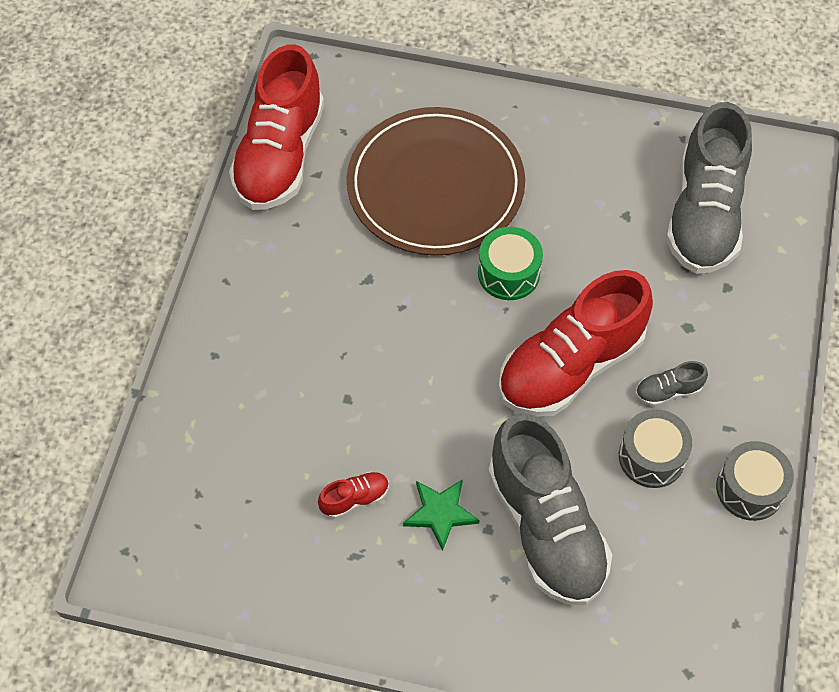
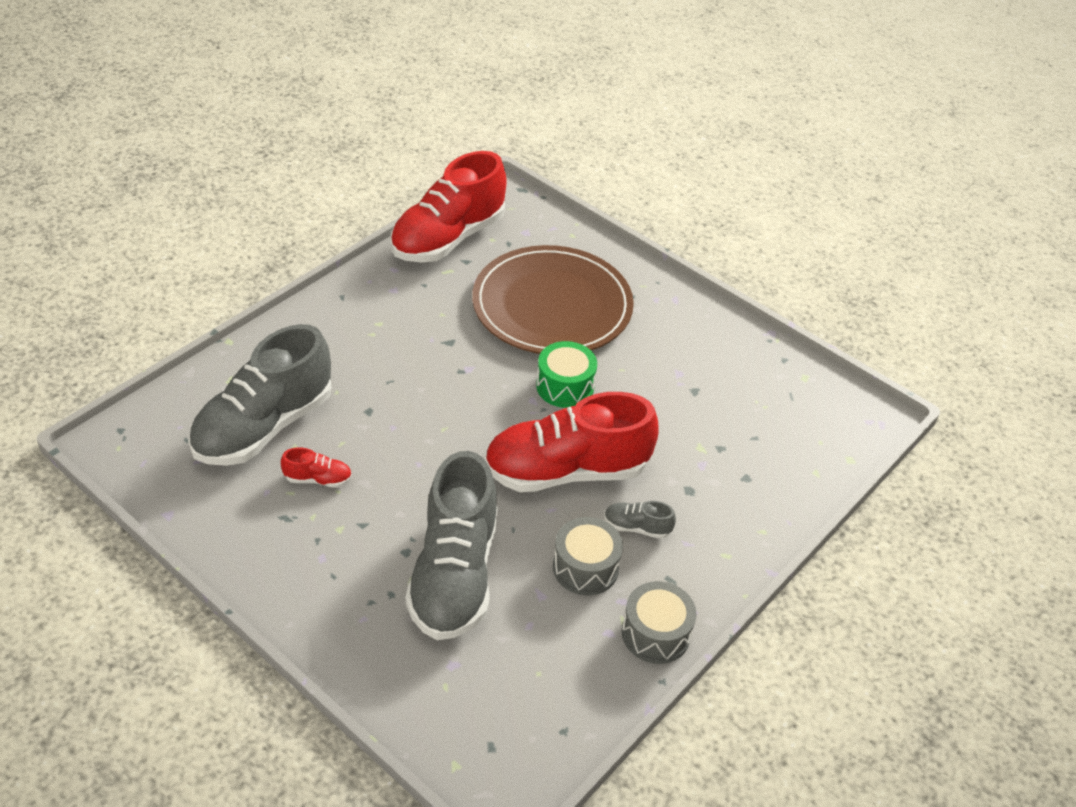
camera: 25 degrees right, 15 degrees down
green star [403,479,480,551] -> none
grey shoe [666,102,752,274] -> grey shoe moved to [188,324,331,466]

